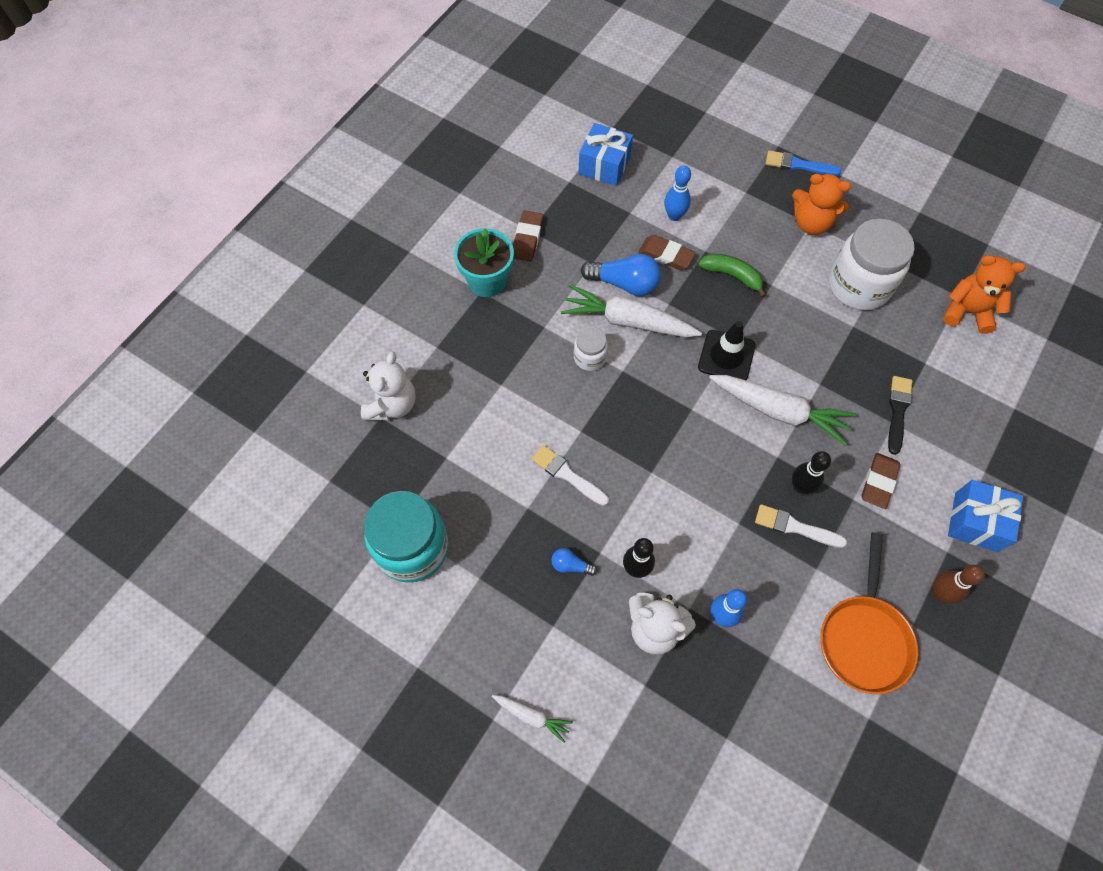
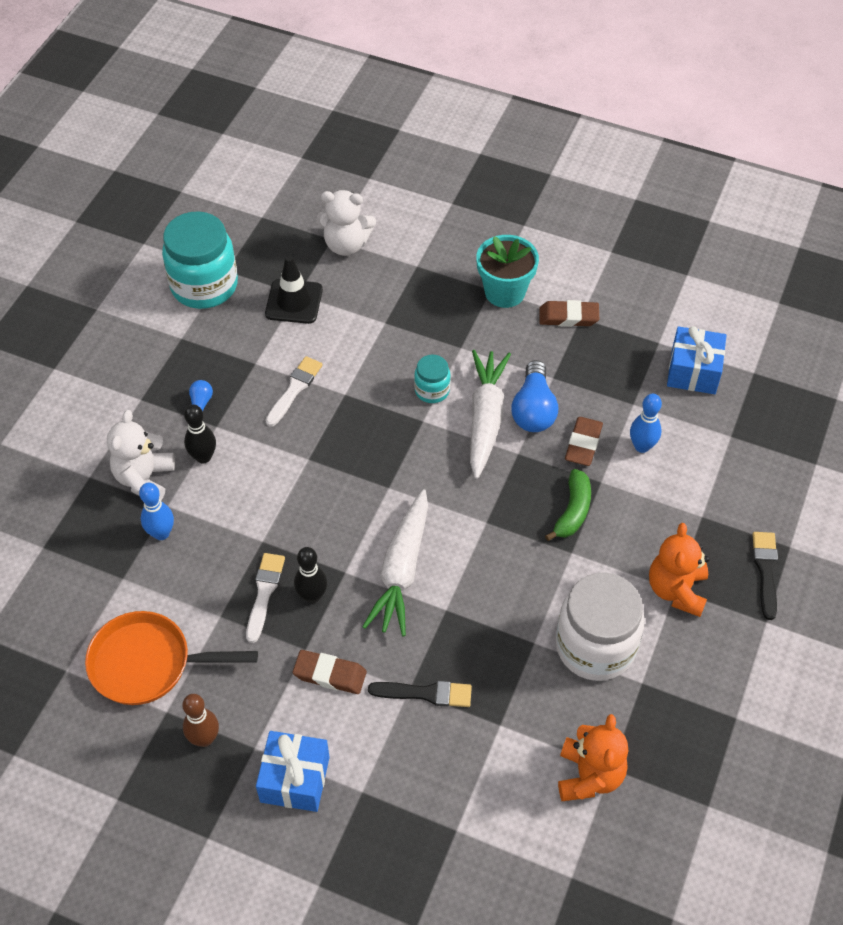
camera: 80 degrees right, 10 degrees down
white carrot [492,695,573,743] -> none
white jar [574,327,608,371] -> turquoise jar [414,355,451,403]
black traffic cone [698,321,756,380] -> black traffic cone moved to [265,256,323,324]
blue brush [766,150,841,176] -> black brush [753,532,778,620]

